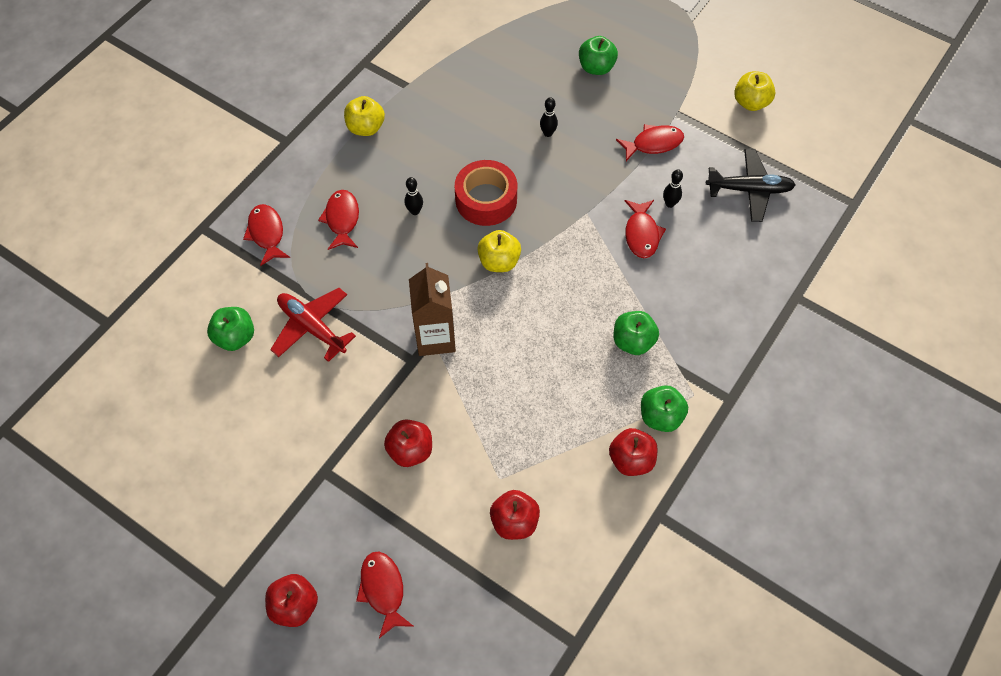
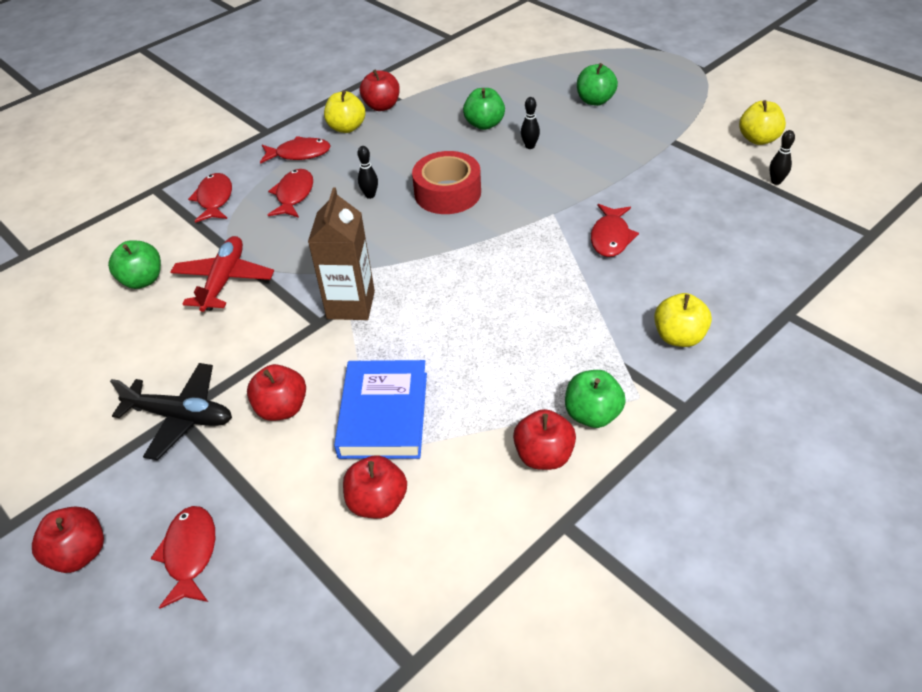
camera: 15 degrees right, 15 degrees down
red plane [270,288,356,362] -> red plane turned 45 degrees clockwise [170,236,274,312]
yellow apple [477,230,521,272] -> yellow apple moved to [654,293,712,347]
green apple [613,311,659,355] -> green apple moved to [463,88,505,130]
red fish [616,124,684,161] -> red fish moved to [260,136,331,164]
black bowling pin [663,169,683,208] -> black bowling pin moved to [769,130,795,185]
black plane [706,149,795,222] -> black plane moved to [110,363,232,460]
none -> blue book [334,360,427,459]
none -> red apple [360,69,400,111]

